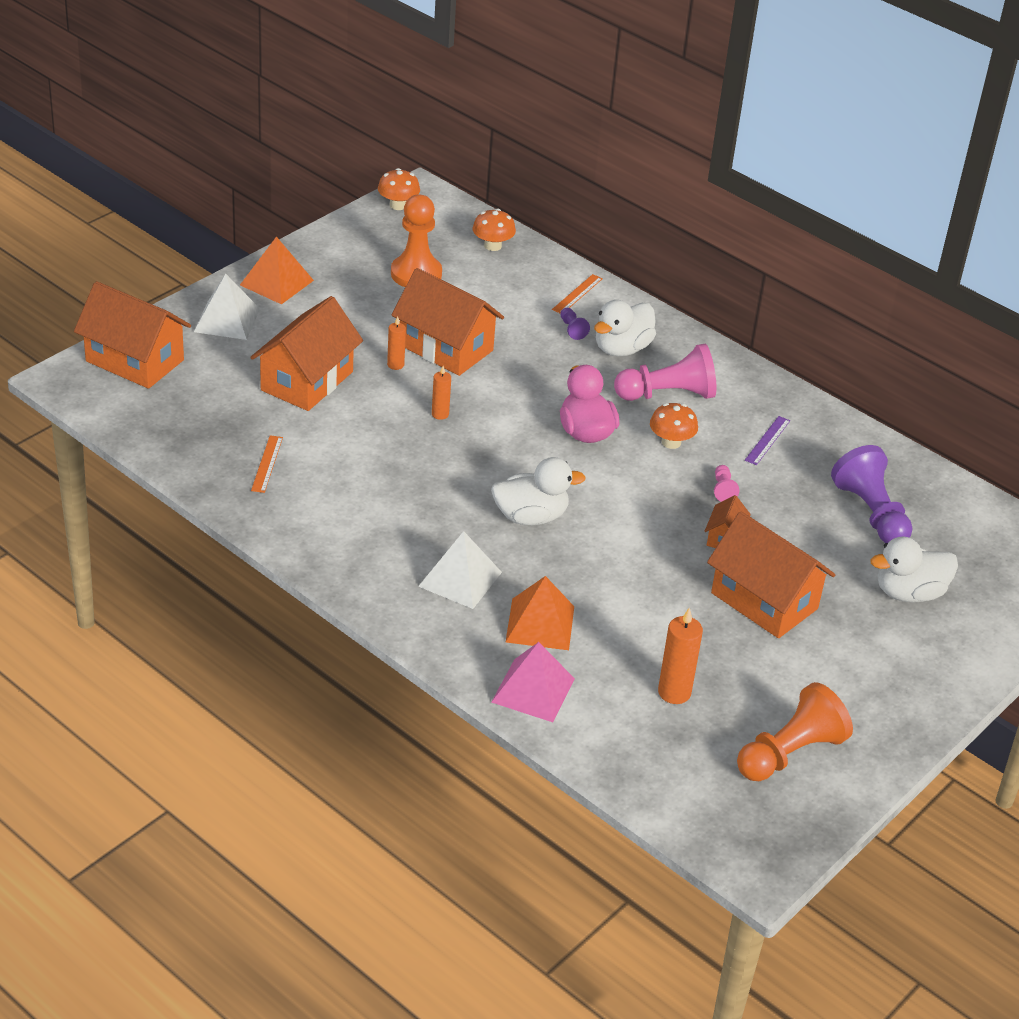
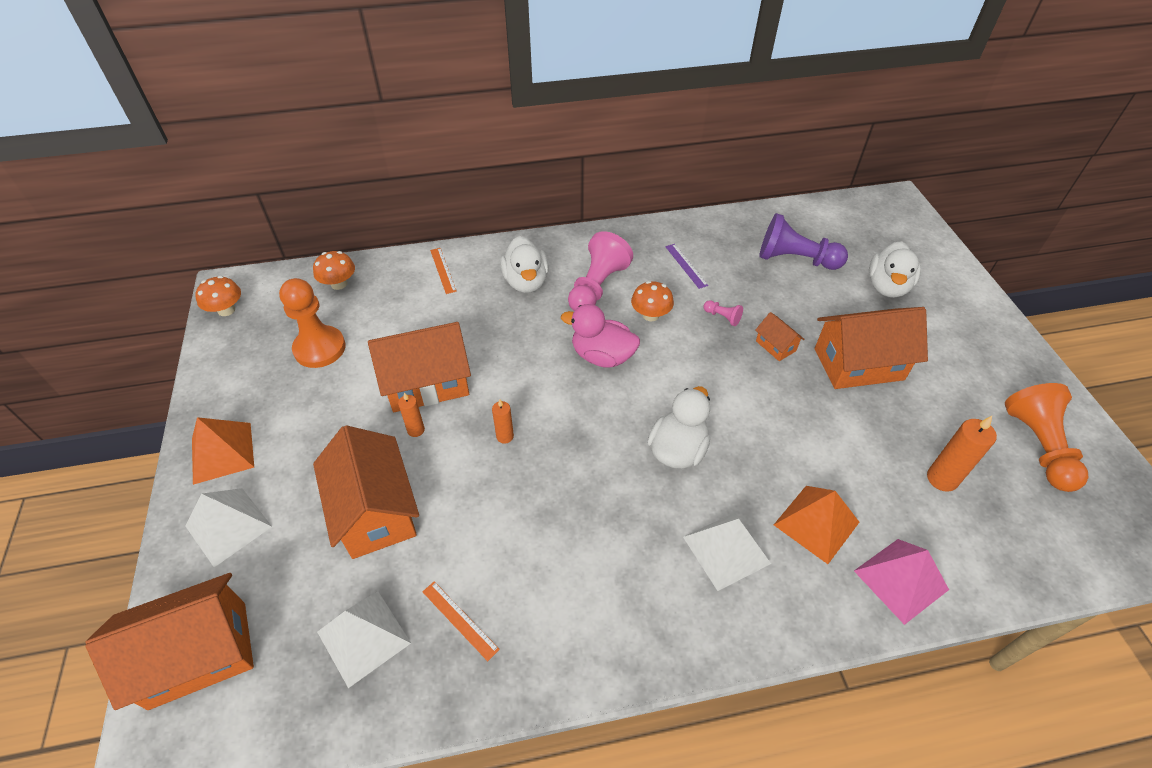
camera: 50 degrees left, 10 degrees up
purple pawn [560,308,590,340] -> none
none -> white pyramid [317,591,411,688]

